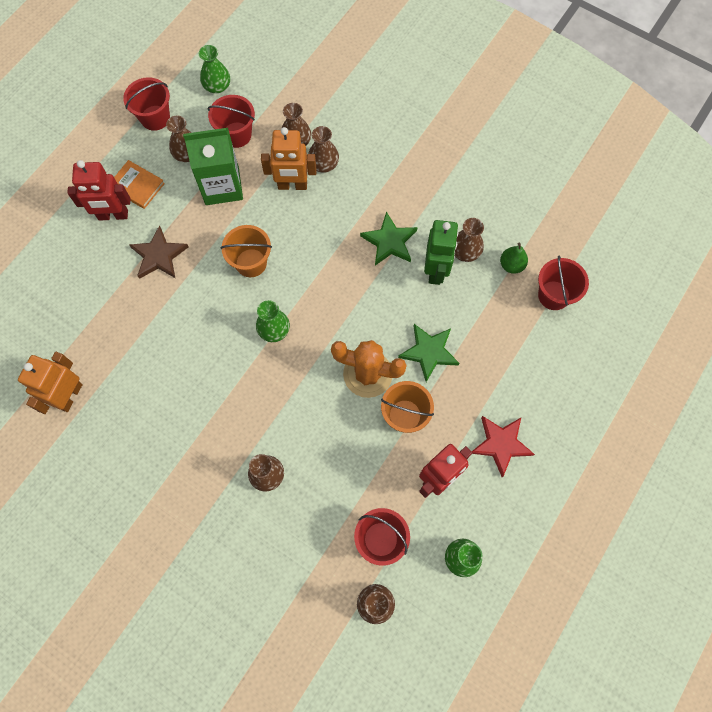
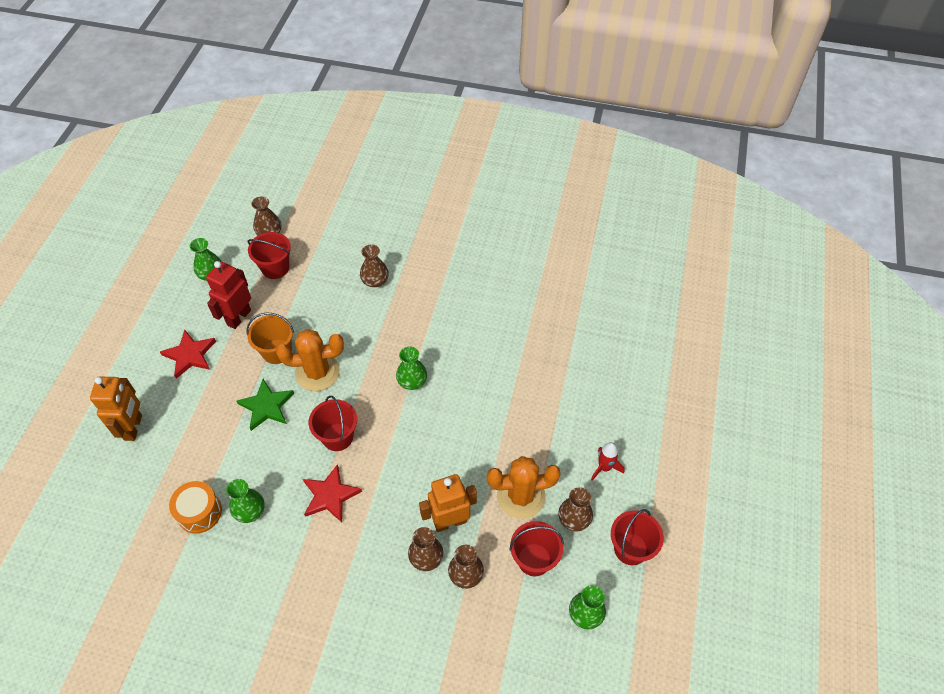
camera: 160 degrees right, 15 degrees down
orange robot [18,352,83,414] -> orange robot moved to [90,376,142,441]
red robot [67,160,131,221] -> none
orange book [114,160,165,209] -> red rocket [591,442,625,481]
brown star [129,225,188,279] -> none
green carton [183,128,243,205] -> orange cactus [487,456,561,519]
orange bucket [220,225,272,277] -> none
green star [360,212,418,265] -> red star [303,464,362,523]
green robot [424,220,459,285] -> none
brown vase [455,218,484,262] -> green vase [226,479,264,523]
green pear [500,243,528,274] -> orange drum [169,481,222,534]
red bucket [538,256,589,310] -> red bucket moved to [309,396,357,451]

